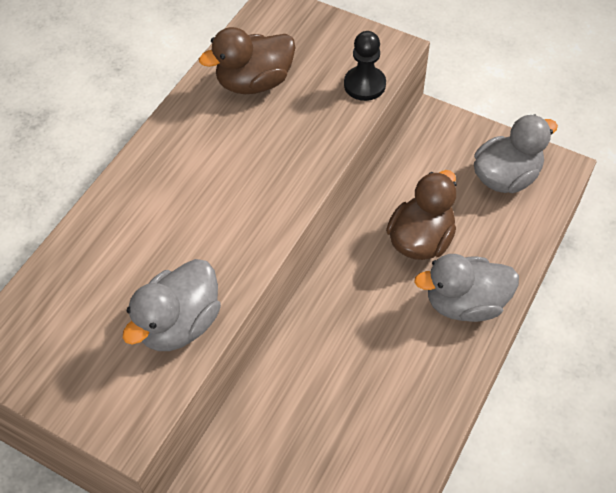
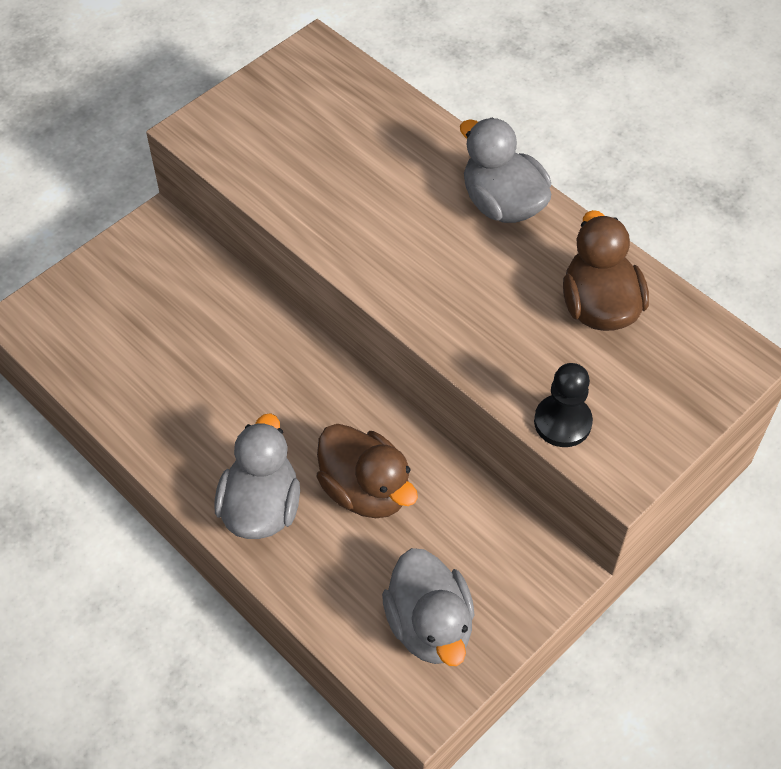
camera: 105 degrees right, 0 degrees up
grey duck [123,259,221,351] -> grey duck moved to [460,118,551,223]

